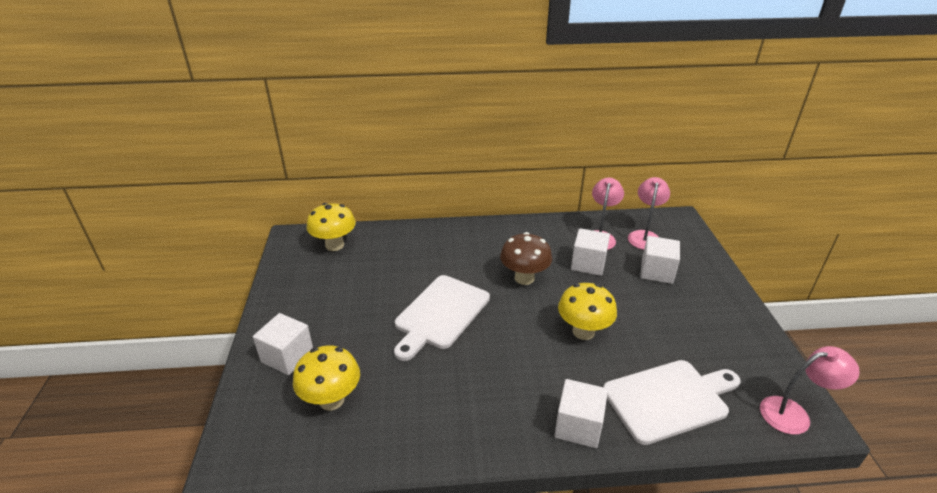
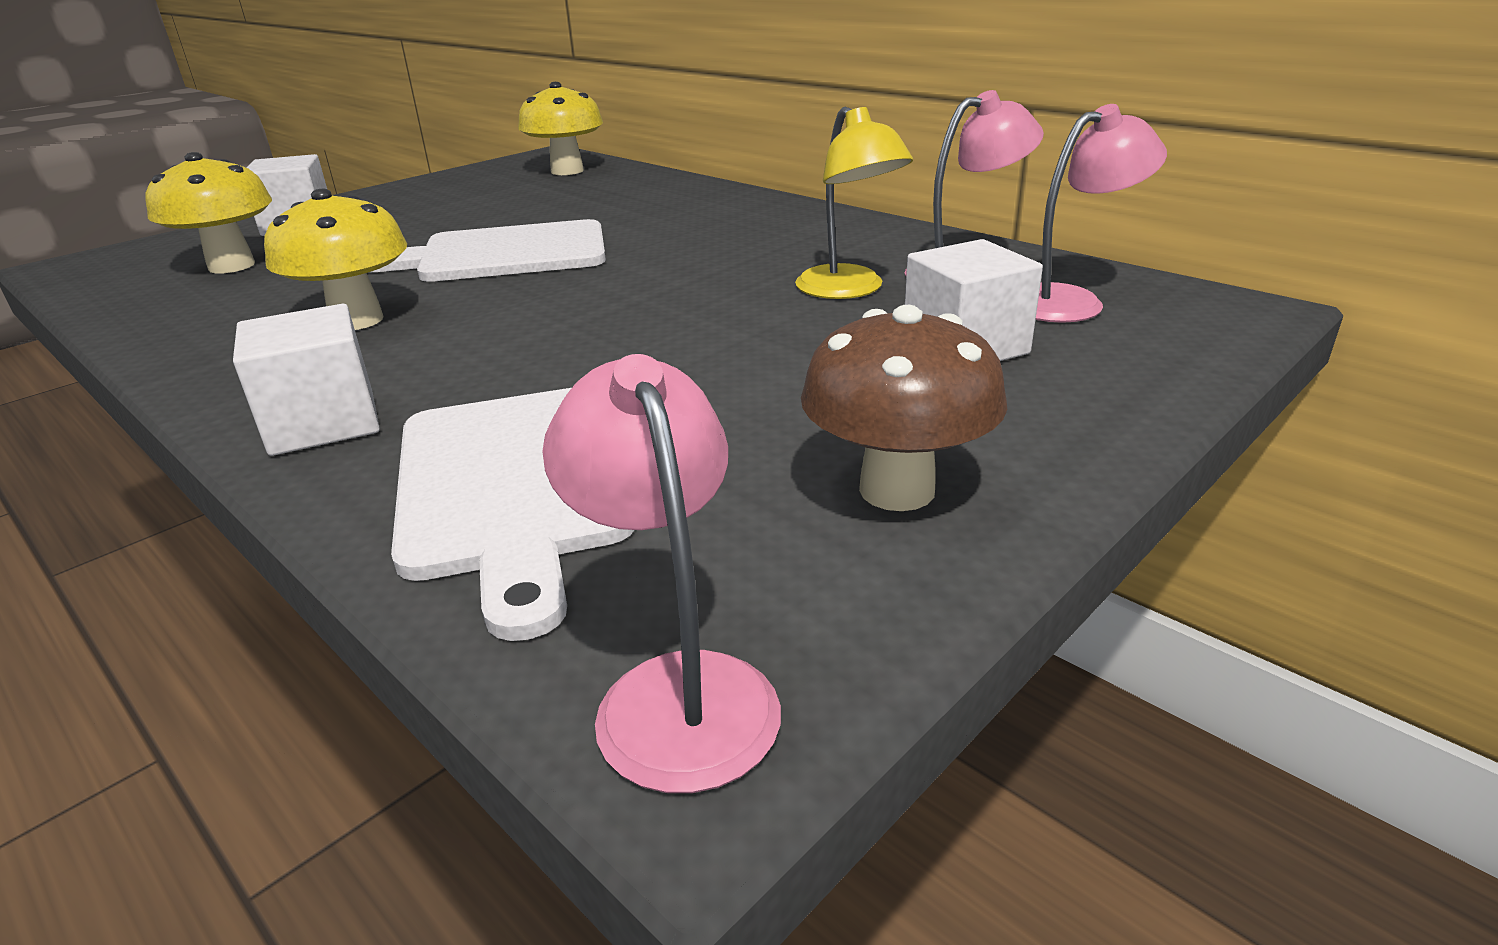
camera: 50 degrees right, 5 degrees down
brown mushroom [500,232,552,285] -> brown mushroom moved to [801,305,1007,511]
yellow mushroom [558,283,617,340] -> yellow mushroom moved to [264,189,407,330]
white cube [571,228,610,276] -> yellow lamp [795,106,913,299]
white cutting board [603,360,741,445] -> white cutting board turned 45 degrees clockwise [391,388,634,641]
pink lamp [760,346,860,435] -> pink lamp turned 150 degrees counterclockwise [542,354,781,793]

